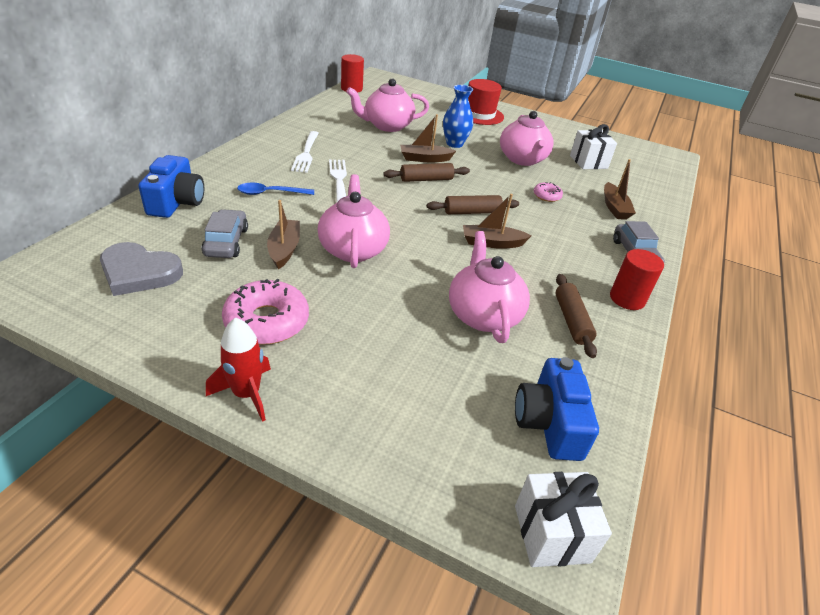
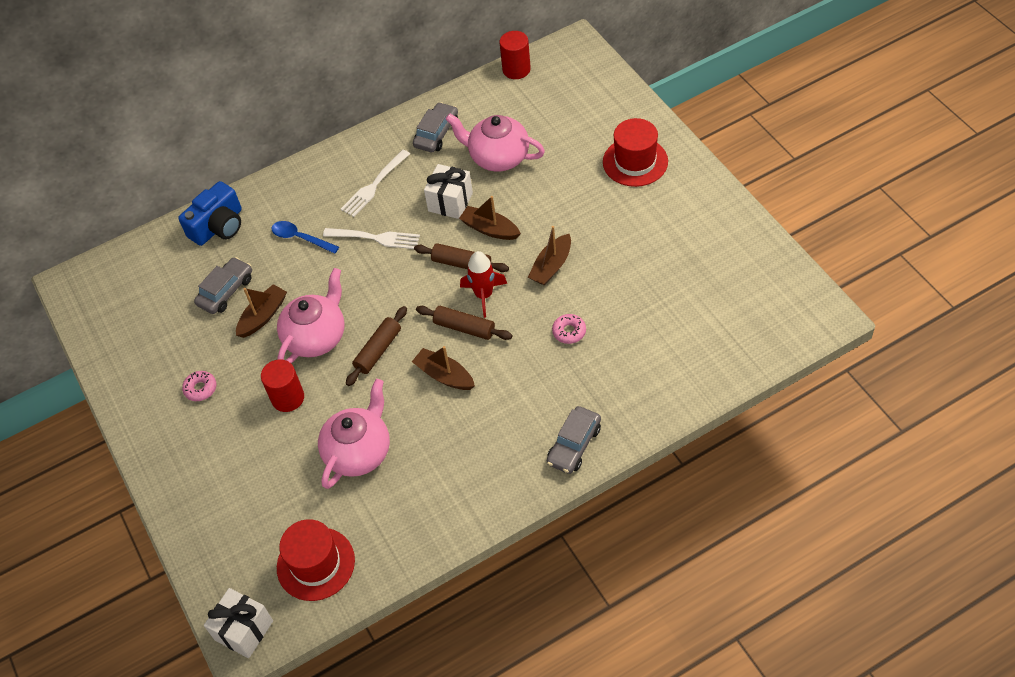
camera: 45 degrees right, 15 degrees up
grey heart [100,242,183,296] -> none
red rocket [206,317,271,422] -> red rocket moved to [460,251,507,318]
pink donut [222,279,309,345] -> pink donut [182,371,217,401], size x0.50
white fork [329,160,347,202] -> white fork turned 75 degrees clockwise [323,228,420,249]
blue vase [443,85,473,148] -> none
pink teapot [500,111,554,166] -> none
blue camera [515,357,599,461] -> red hat [277,519,355,601]
brown rolling pin [555,274,597,358] -> brown rolling pin moved to [346,306,407,386]
white gift [570,124,617,169] -> white gift moved to [424,164,473,219]
brown boat [604,159,636,220] -> brown boat moved to [528,226,571,286]
red cylinder [610,249,664,310] -> red cylinder moved to [261,359,304,412]
none -> grey car [413,102,458,152]

